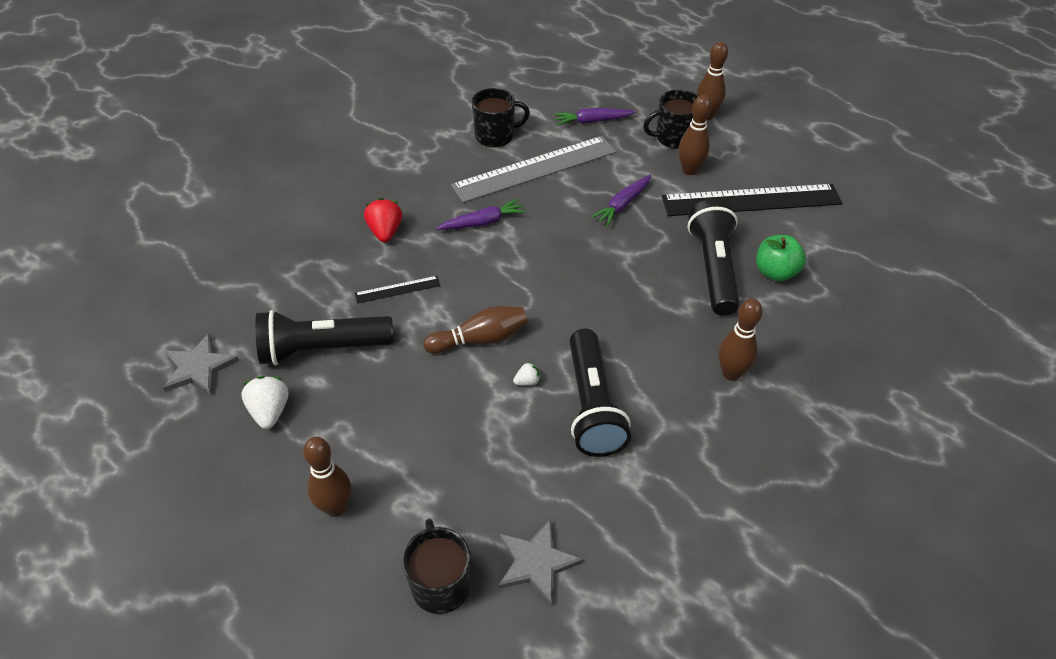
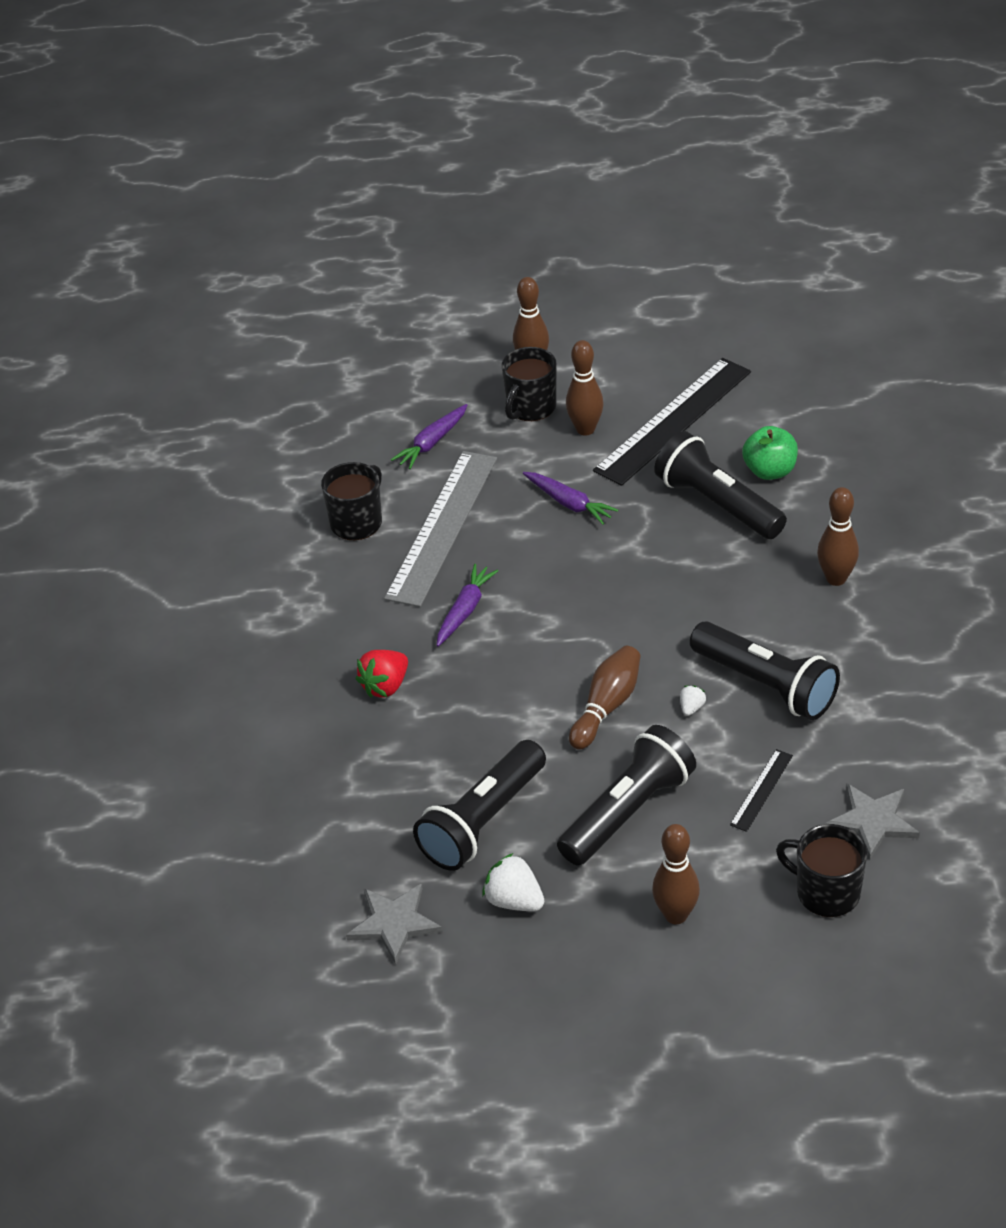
camera: 40 degrees left, 5 degrees down
black ruler [355,276,440,304] -> black ruler moved to [730,749,793,832]
red strawberry [364,198,402,242] -> red strawberry turned 90 degrees counterclockwise [356,650,408,698]
purple carrot [591,174,651,227] -> purple carrot turned 45 degrees counterclockwise [523,472,618,525]
none -> black flashlight [557,725,696,866]

